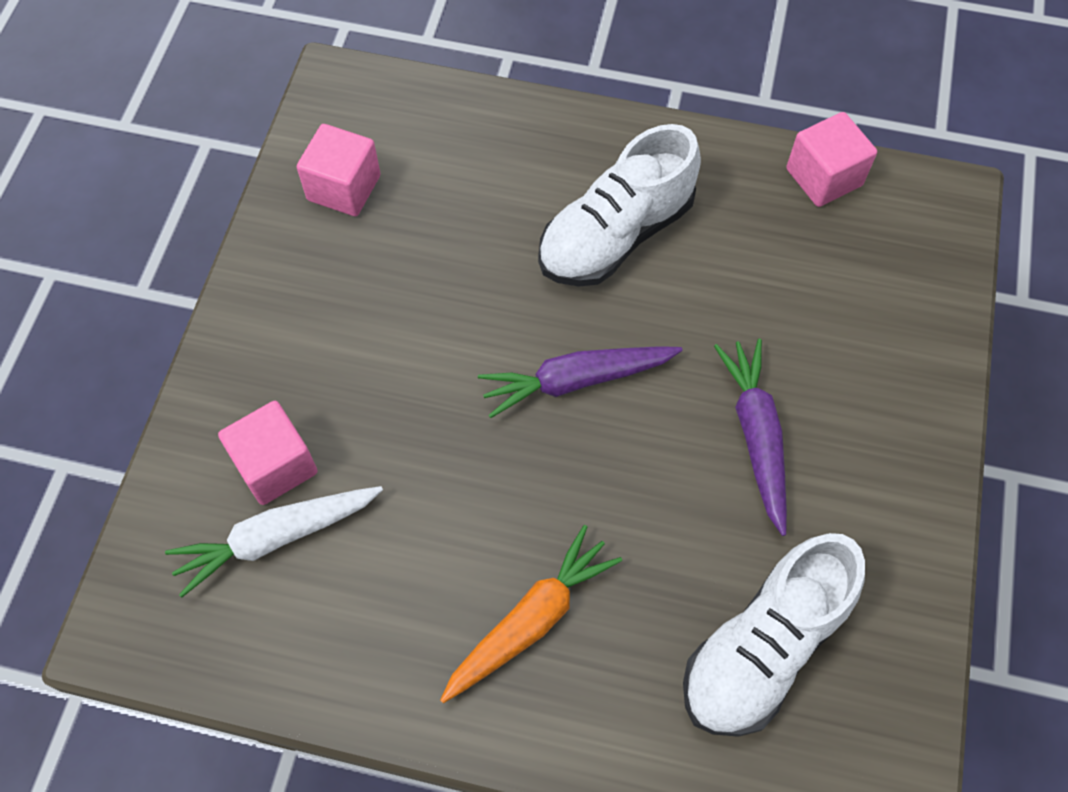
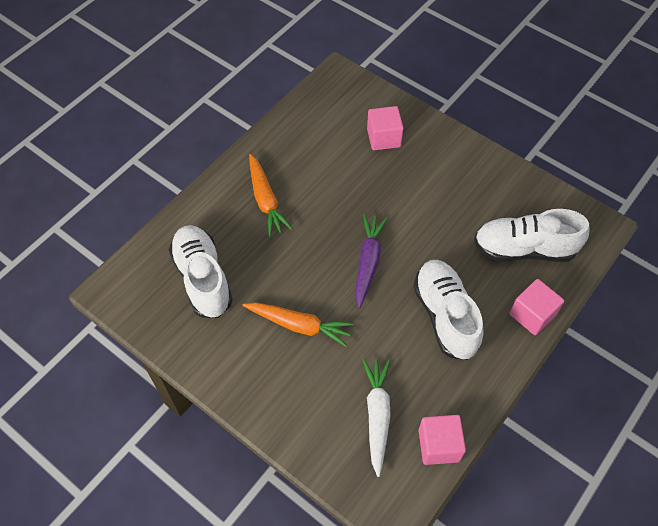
camera: 115 degrees right, 5 degrees down
white carrot [165,486,383,598] -> white carrot moved to [362,359,391,477]
pink cube [297,124,381,216] -> pink cube moved to [510,279,564,335]
purple carrot [714,339,787,536] -> orange carrot [243,302,354,347]
none -> white shoe [474,209,590,262]

